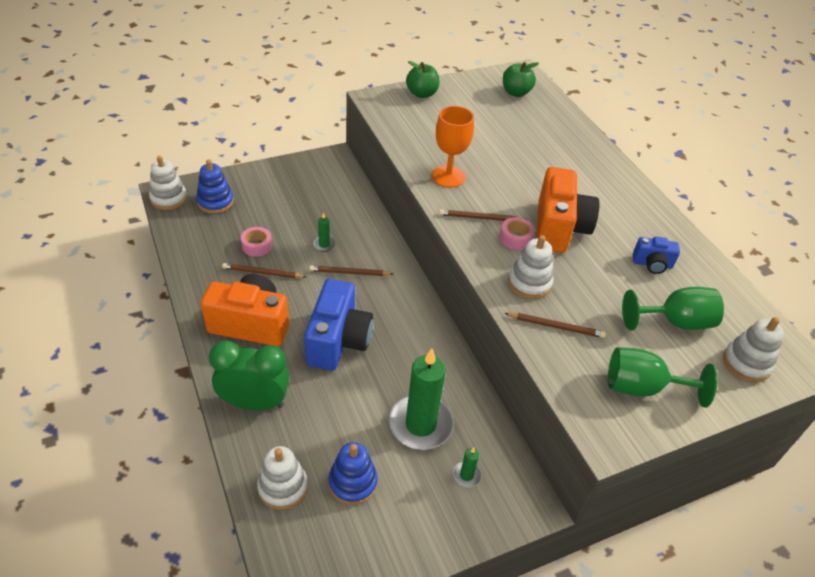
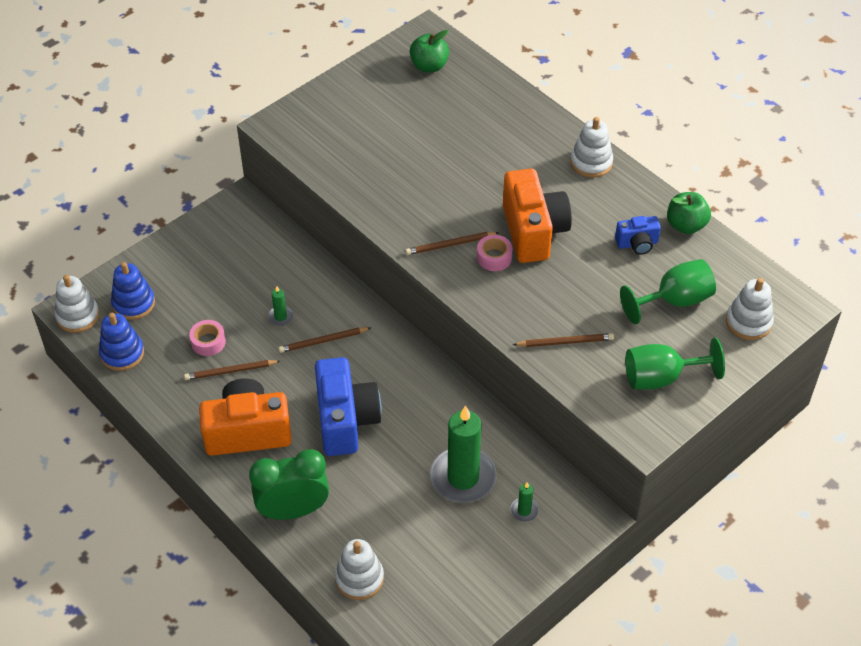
camera: 15 degrees left, 5 degrees up
blue stacking toy [328,442,378,505] -> blue stacking toy moved to [99,313,144,371]
green apple [406,61,439,98] -> green apple moved to [667,192,711,234]
orange goblet [432,106,474,188] -> none
white stacking toy [508,235,553,299] -> white stacking toy moved to [570,117,613,178]

